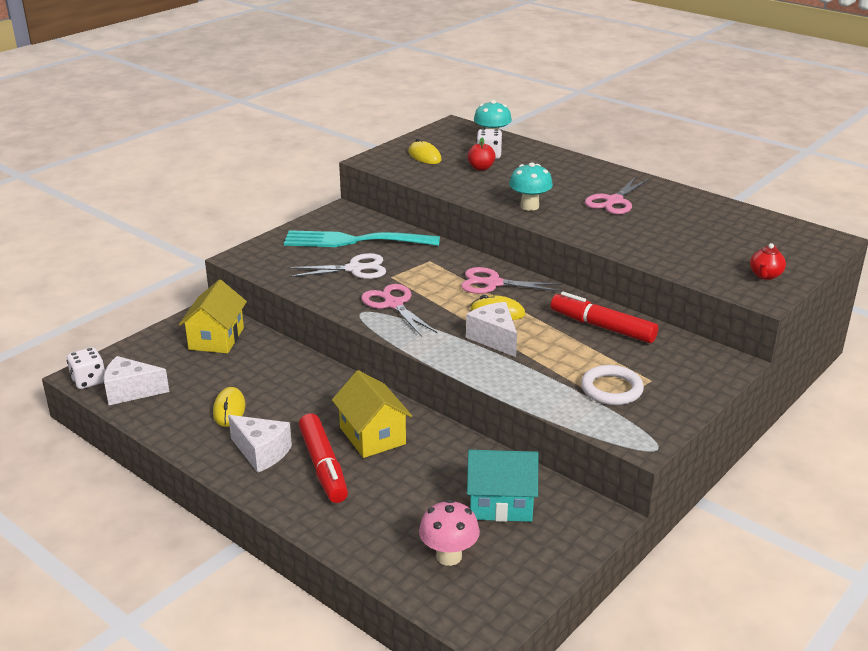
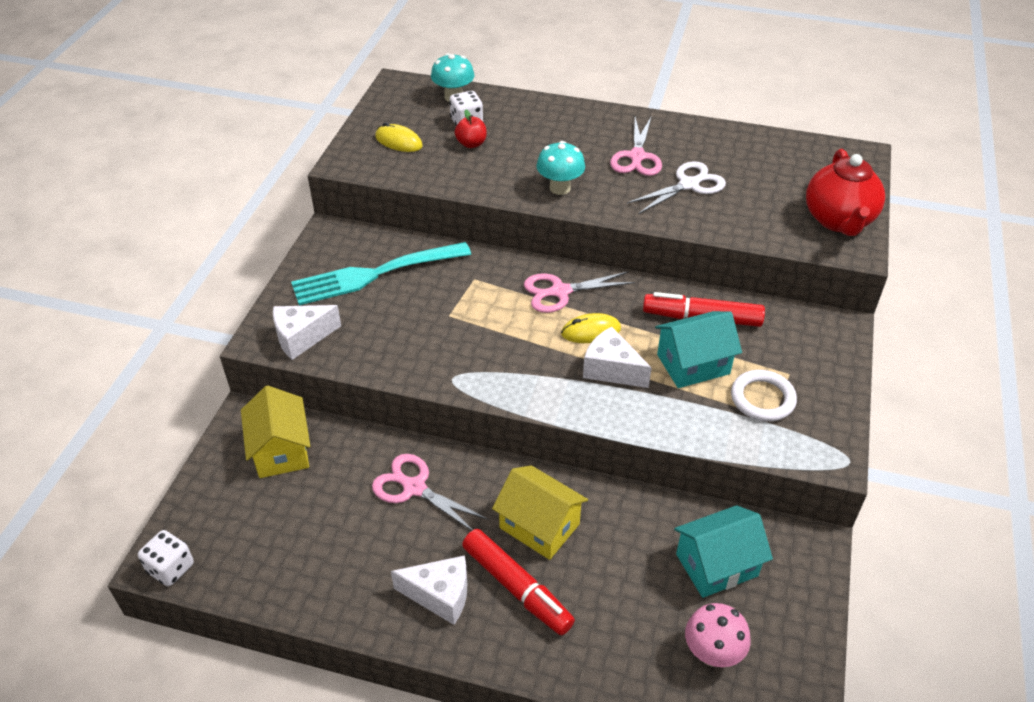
camera: 25 degrees left, 15 degrees up
white cheese [104,356,169,405] -> white cheese moved to [273,305,341,360]
yellow mouse [213,387,245,427] -> none
white scissors [288,253,386,279] -> white scissors moved to [627,161,726,214]
pink scissors [361,284,437,337] -> pink scissors moved to [372,454,489,531]
red teapot [750,243,786,280] -> red teapot [806,149,885,236], size x2.12
none -> turquoise house [655,311,742,388]

